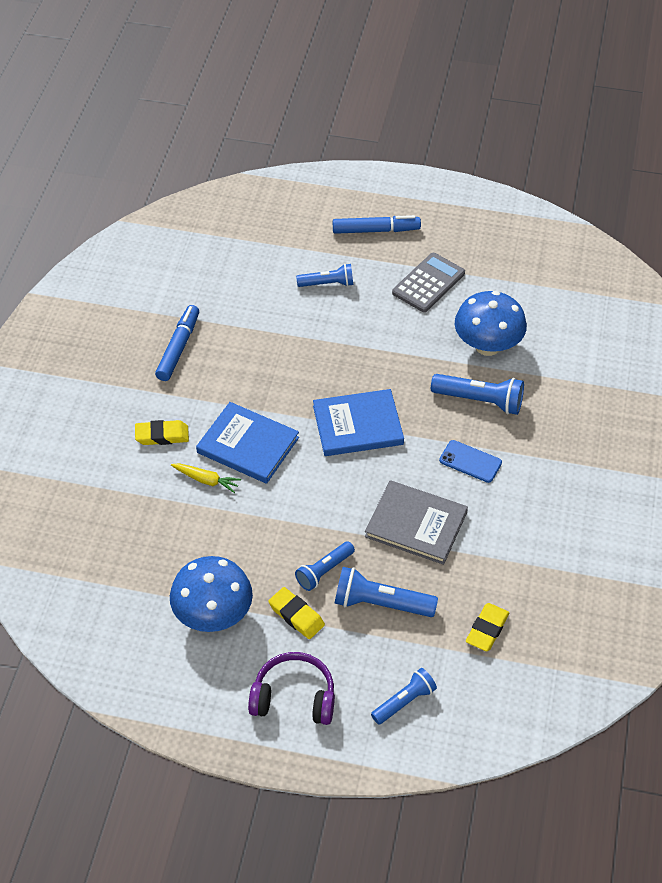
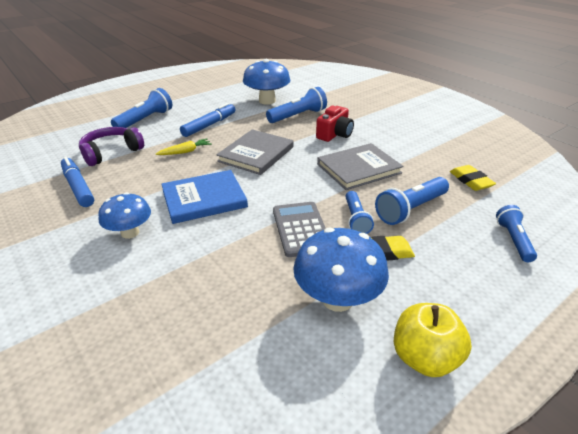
camera: 50 degrees left, 15 degrees down
yellow eraser [135,420,189,445] -> blue mushroom [98,192,151,239]
yellow carrot [171,463,241,493] -> yellow carrot moved to [156,139,212,155]
purple headphones [248,652,335,725] -> purple headphones moved to [79,127,144,166]
blue flashlight [296,264,353,287] -> blue flashlight [111,88,172,128], size x1.51
blue book [313,389,404,456] -> grey book [216,129,294,175]
blue marker [333,215,421,234] -> blue marker moved to [180,103,236,137]
grey calculator [392,253,465,312] -> grey calculator moved to [273,202,326,257]
blue phone [439,440,502,483] -> red camera [316,106,354,142]
none -> yellow apple [394,303,472,377]

